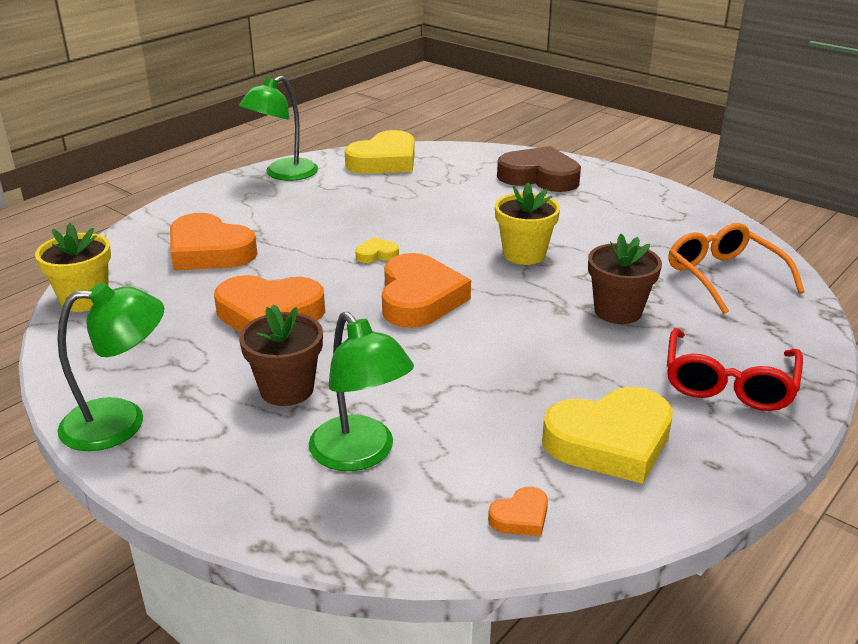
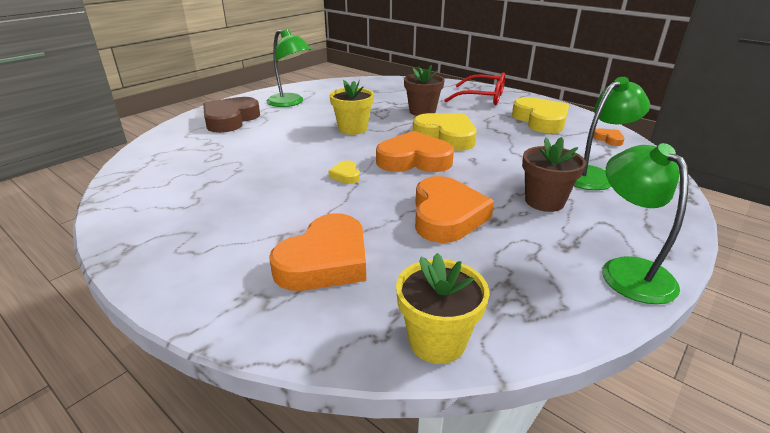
camera: 90 degrees left, 0 degrees up
green lamp [239,76,318,181] -> green lamp moved to [267,29,311,107]
yellow heart [345,130,415,174] -> yellow heart moved to [413,113,477,151]
orange glasses [669,223,805,314] -> none

